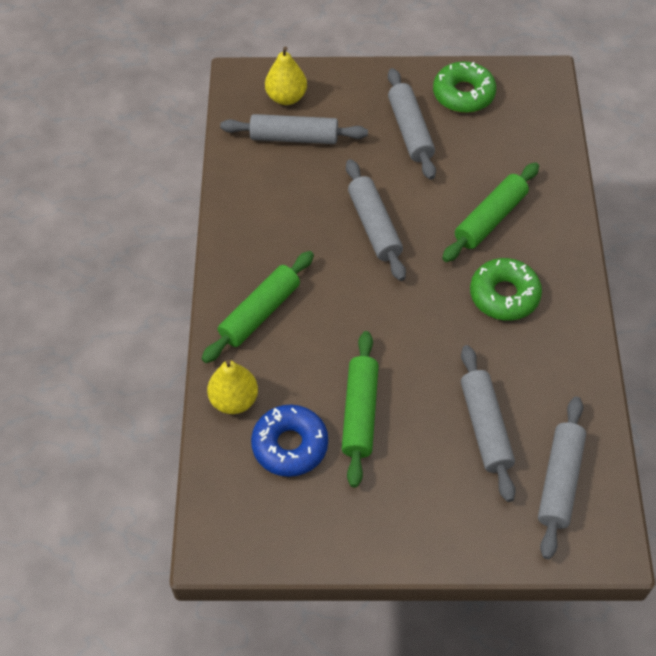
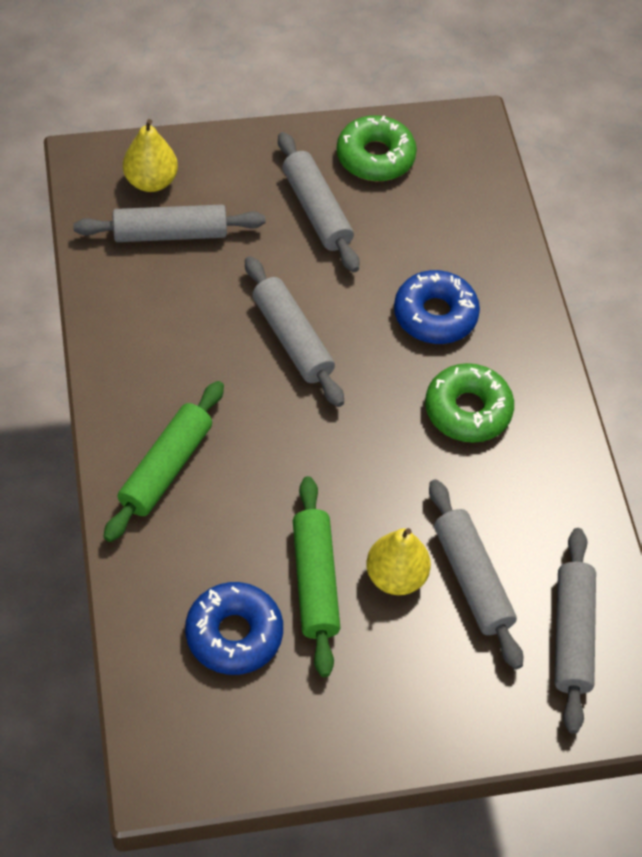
camera: 15 degrees left, 0 degrees up
yellow pear [207,360,258,414] -> yellow pear moved to [366,528,431,595]
green rolling pin [442,162,539,262] -> blue donut [394,270,480,344]

